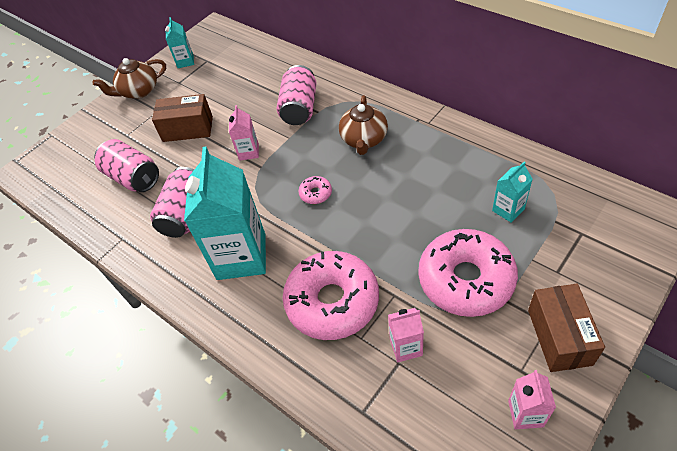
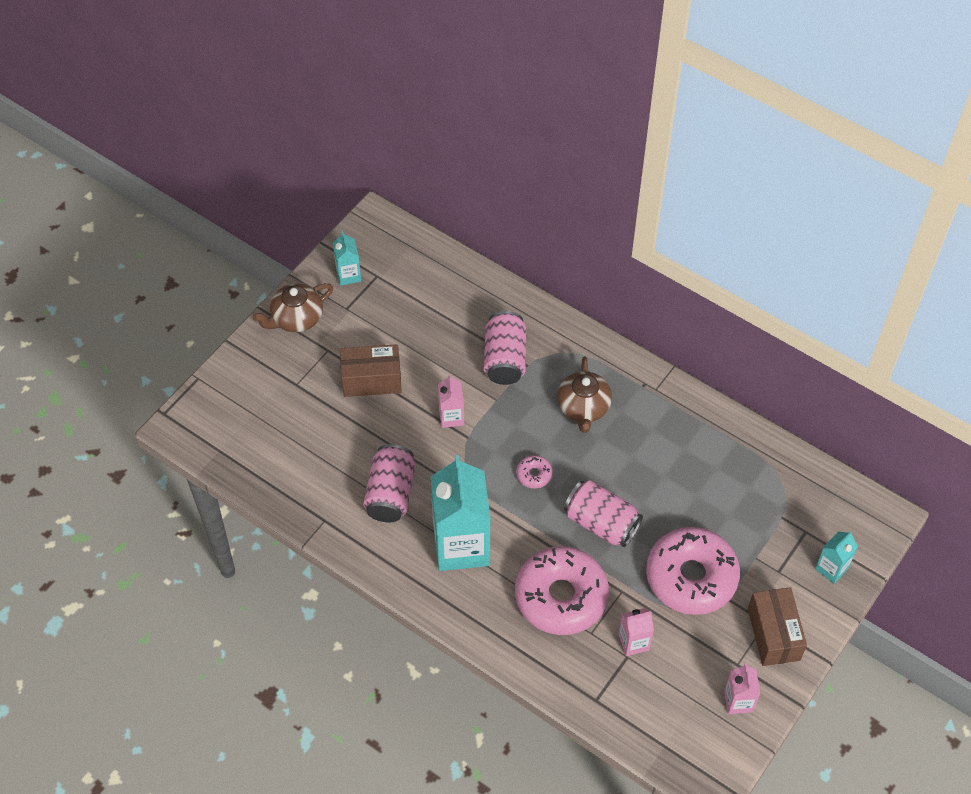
camera: 10 degrees left, 5 degrees up
pink can [94,139,159,192] -> pink can moved to [564,480,643,547]
turquoise carton [492,161,532,222] -> turquoise carton moved to [815,531,858,584]

